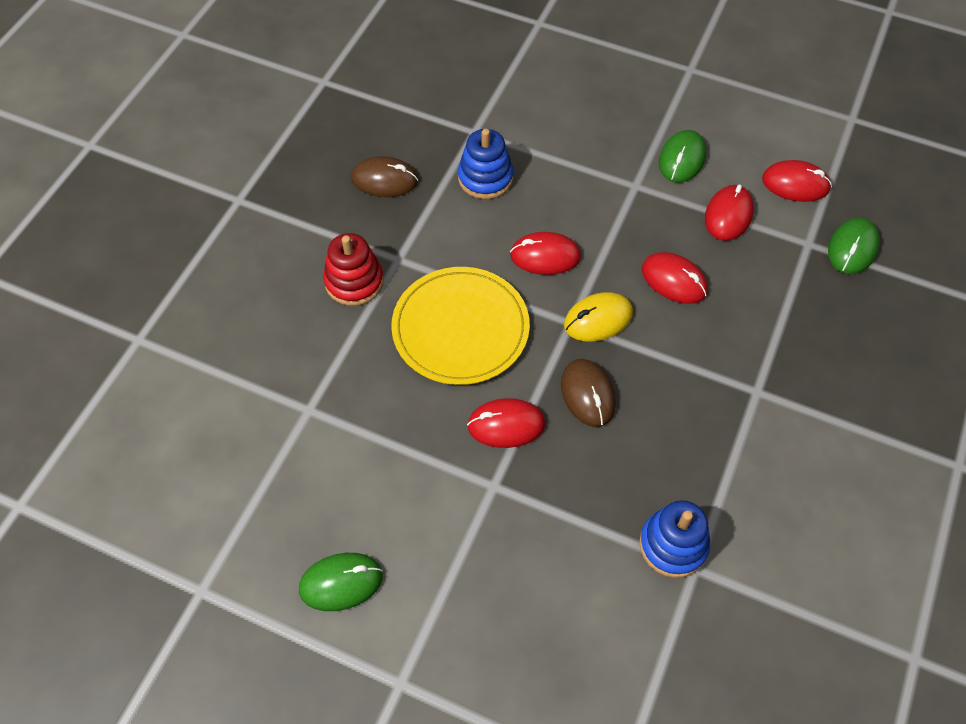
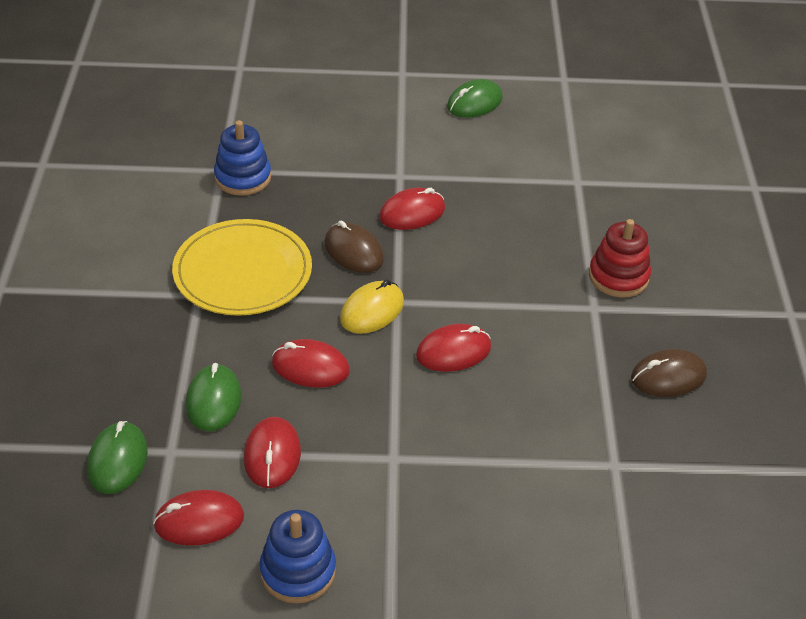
camera: 155 degrees right, 15 degrees down
yellow plate [391,267,530,385] -> yellow plate moved to [172,219,312,316]
blue stacking toy [458,129,513,199] -> blue stacking toy moved to [259,510,336,604]
green mouse [659,130,707,183] -> green mouse moved to [186,363,242,431]

